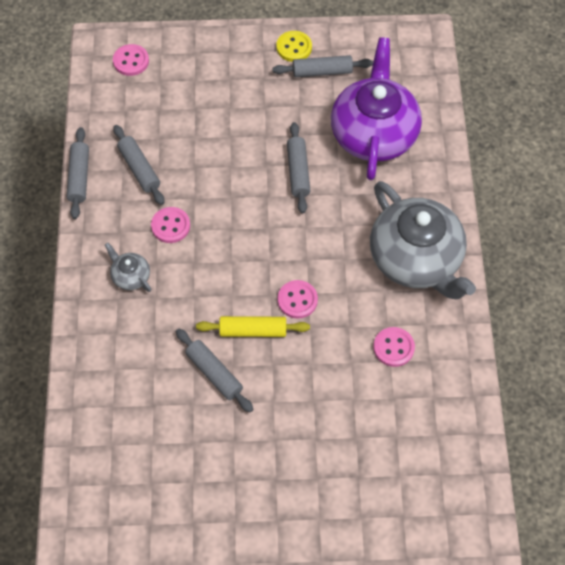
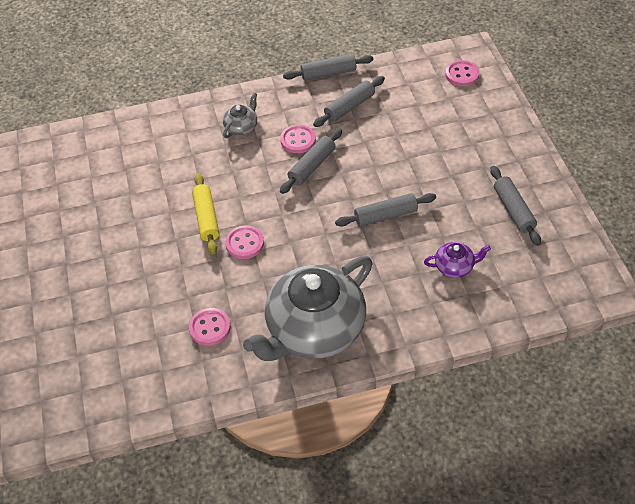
camera: 80 degrees right, 10 degrees down
grey rolling pin [176,329,254,412] -> grey rolling pin moved to [280,128,342,194]
yellow button [276,31,312,62] -> none
purple teapot [331,37,422,180] -> purple teapot [424,242,491,278], size x0.41

